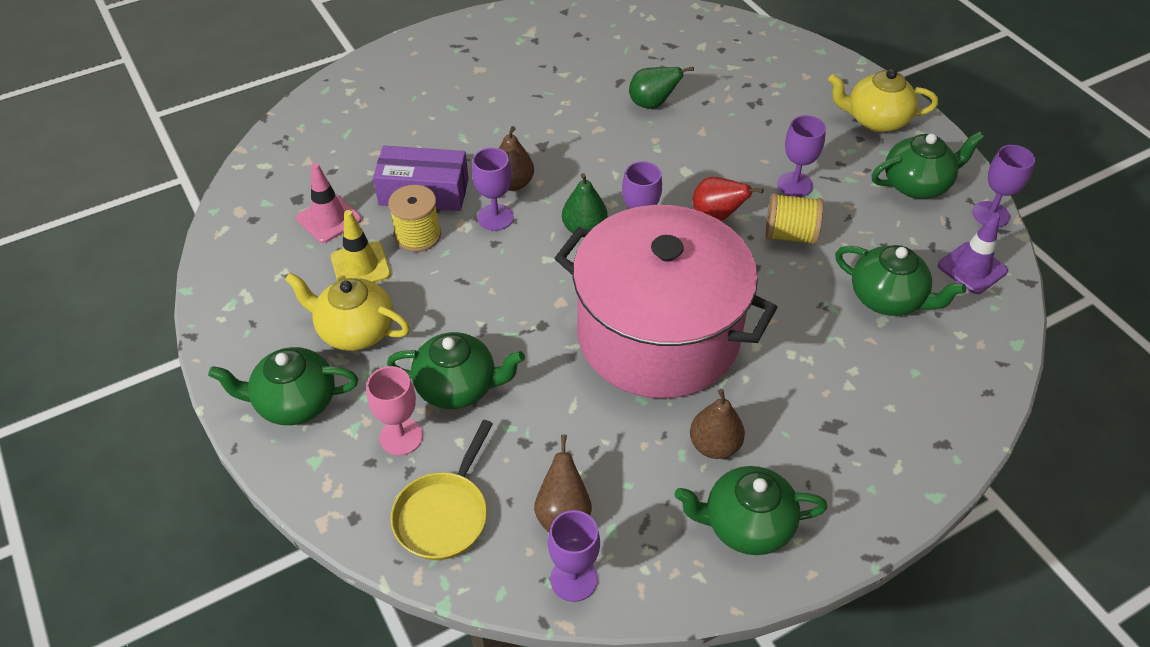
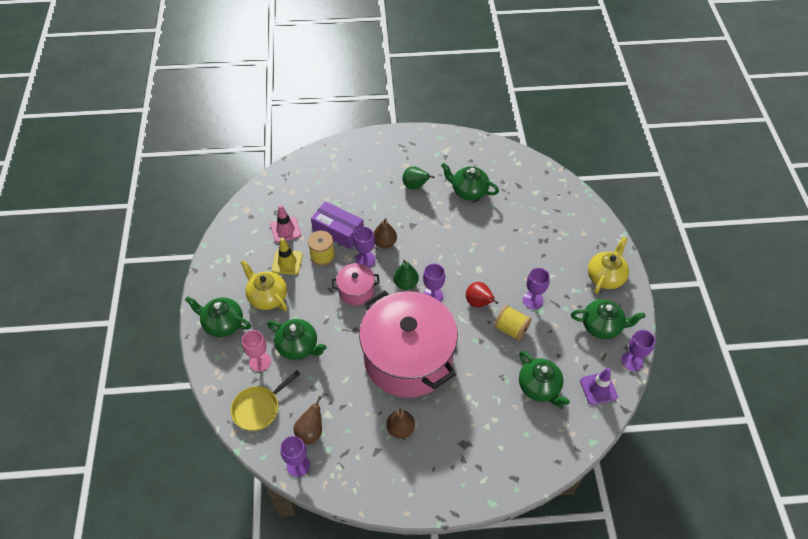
camera: 25 degrees right, 5 degrees up
green pear [629,67,694,109] -> green pear moved to [402,166,435,190]
green teapot [675,466,828,555] -> green teapot moved to [441,163,499,201]
yellow teapot [828,69,938,132] -> yellow teapot turned 90 degrees clockwise [588,237,629,294]
none -> pink pot [332,263,380,306]

